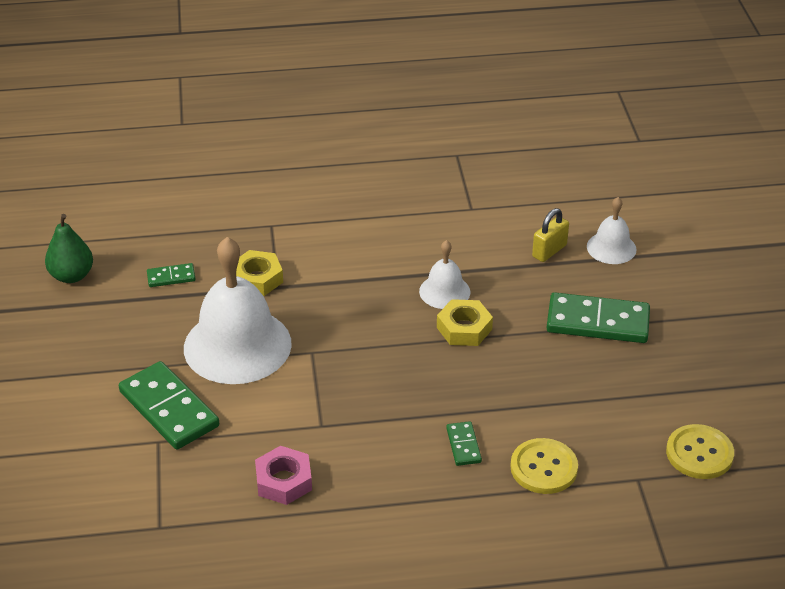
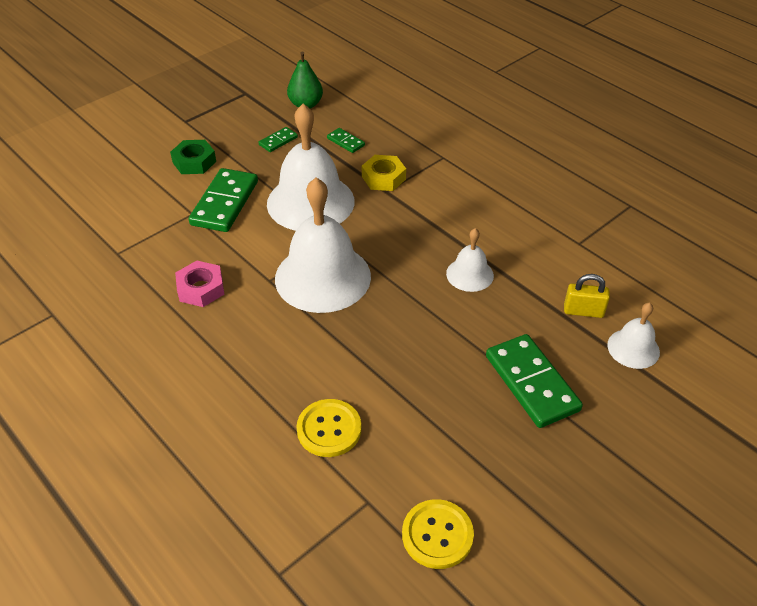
camera: 55 degrees right, 5 degrees up
yellow nut [437,299,493,346] -> none
green domino [446,421,482,466] -> green domino moved to [258,127,298,152]
none -> green nut [170,140,216,174]
none -> white bell [275,177,371,313]

